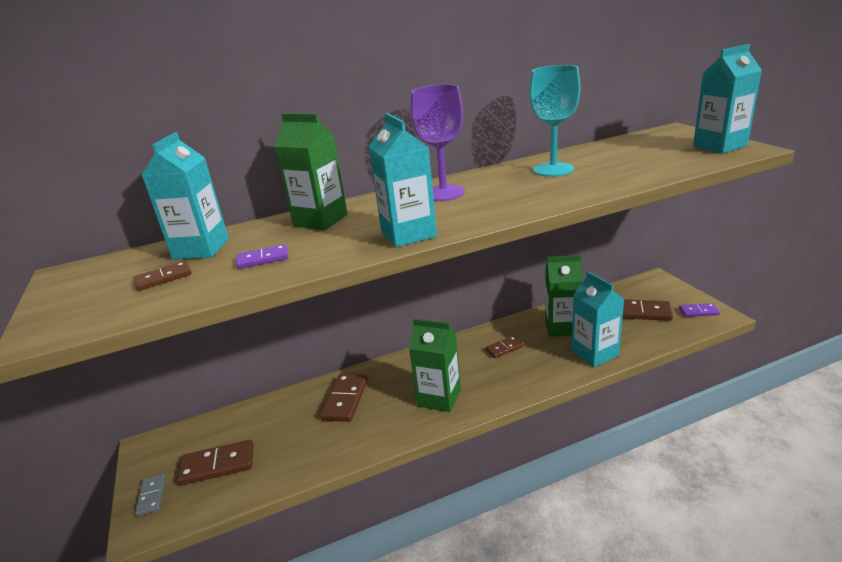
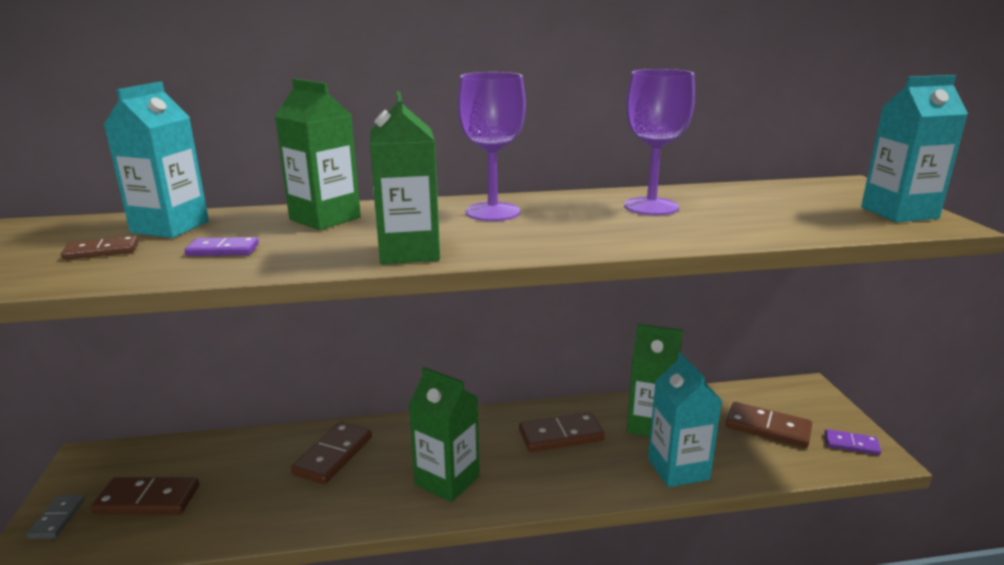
camera: 10 degrees right, 5 degrees down
turquoise carton [369,113,437,247] -> green carton [370,91,440,264]
brown domino [485,336,524,358] -> brown domino [519,412,605,452], size x1.65
turquoise goblet [529,65,581,177] -> purple goblet [624,69,695,216]

